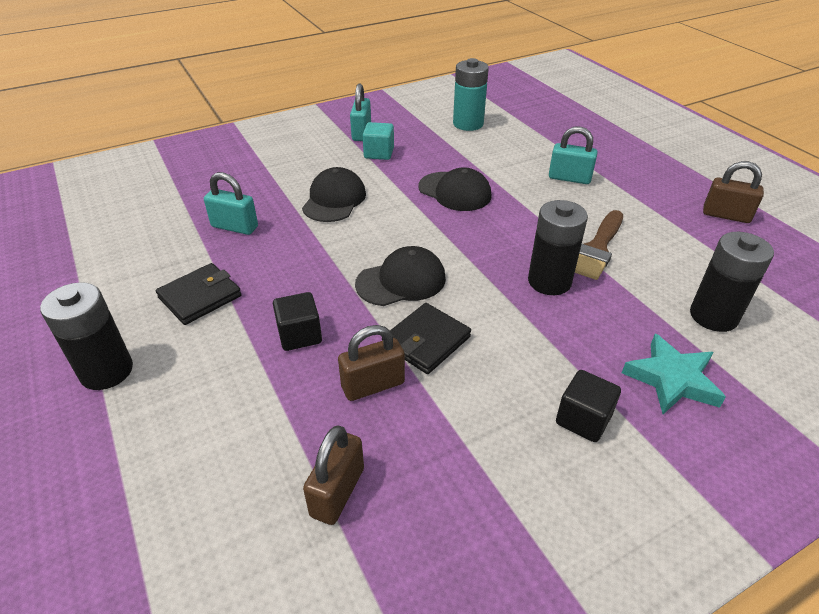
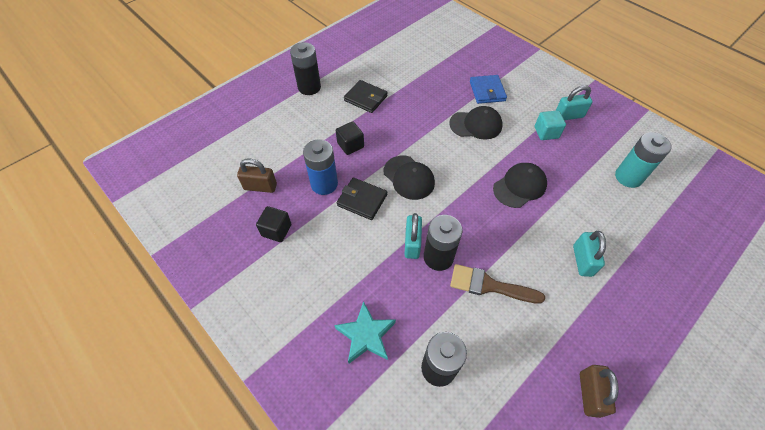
camera: 75 degrees right, 15 degrees up
turquoise padlock [204,172,258,235] -> turquoise padlock moved to [404,213,422,259]
brown padlock [338,325,405,401] -> blue battery [303,139,338,195]
black cap [418,167,492,211] -> black cap turned 150 degrees counterclockwise [493,163,547,208]
black cube [556,370,621,442] -> black cube moved to [256,206,291,242]
none -> blue wallet [470,75,507,104]

